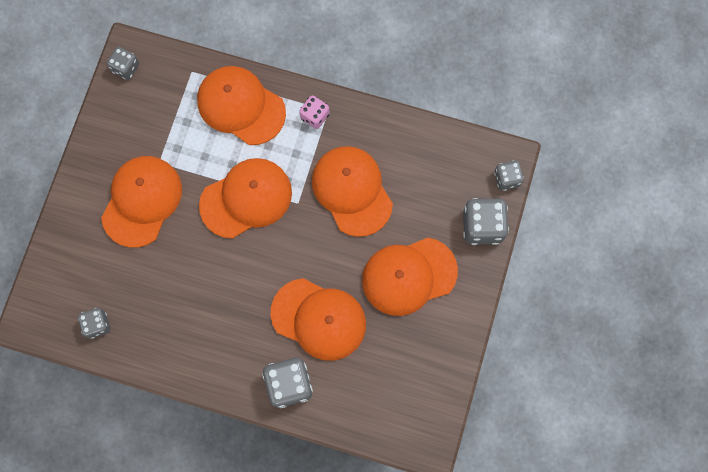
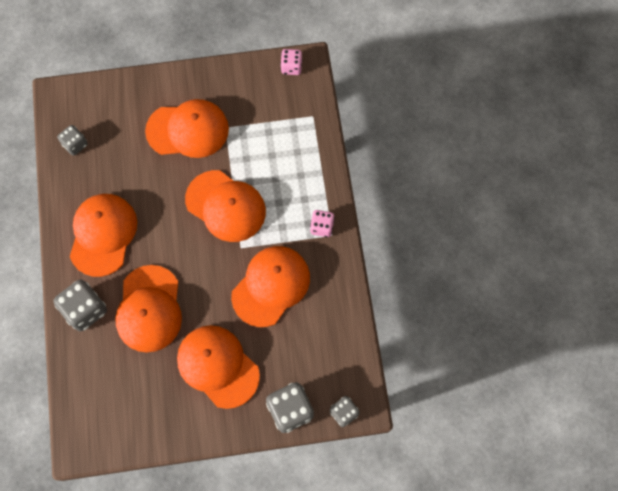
camera: 65 degrees right, 5 degrees down
grey dice [107,47,139,80] -> pink dice [280,49,303,75]
orange cap [197,66,286,145] -> orange cap moved to [70,194,137,277]

